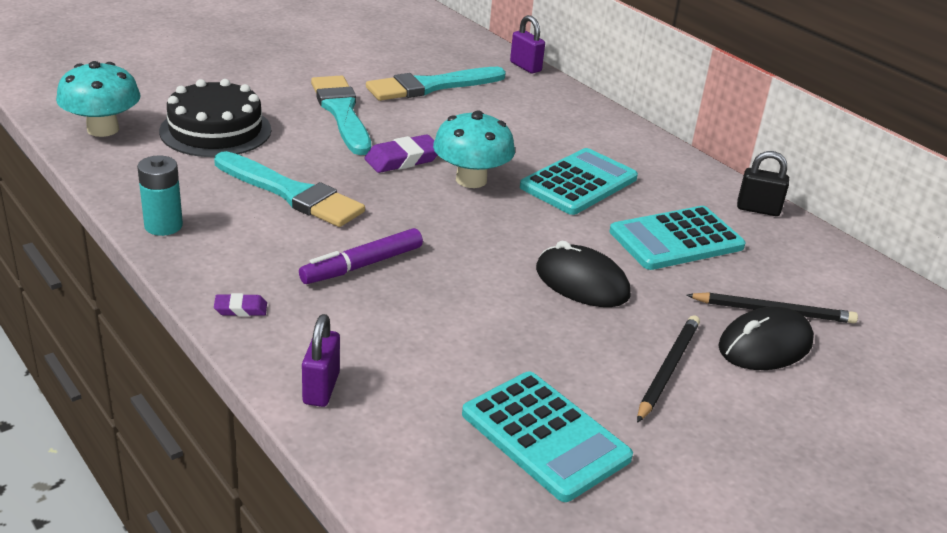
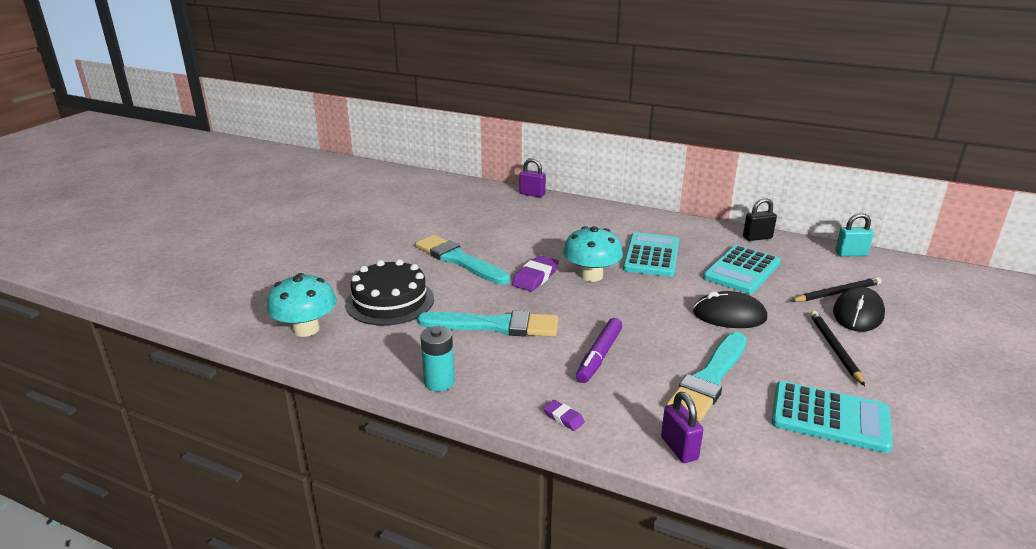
camera: 25 degrees left, 5 degrees down
purple eraser [214,293,267,316] -> purple eraser turned 75 degrees clockwise [544,400,585,431]
turquoise brush [366,67,506,101] -> turquoise brush moved to [666,332,747,422]
none -> turquoise padlock [835,213,874,256]

